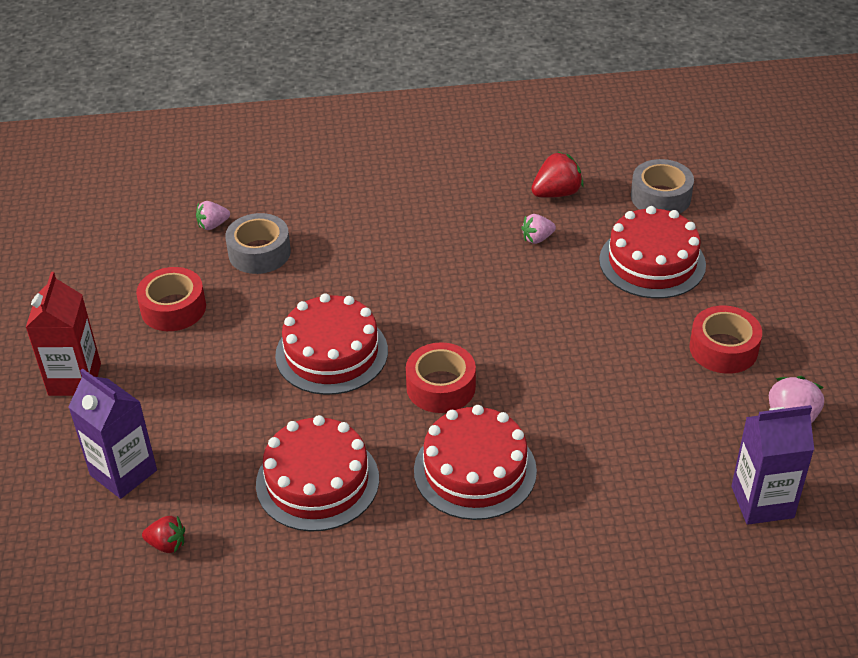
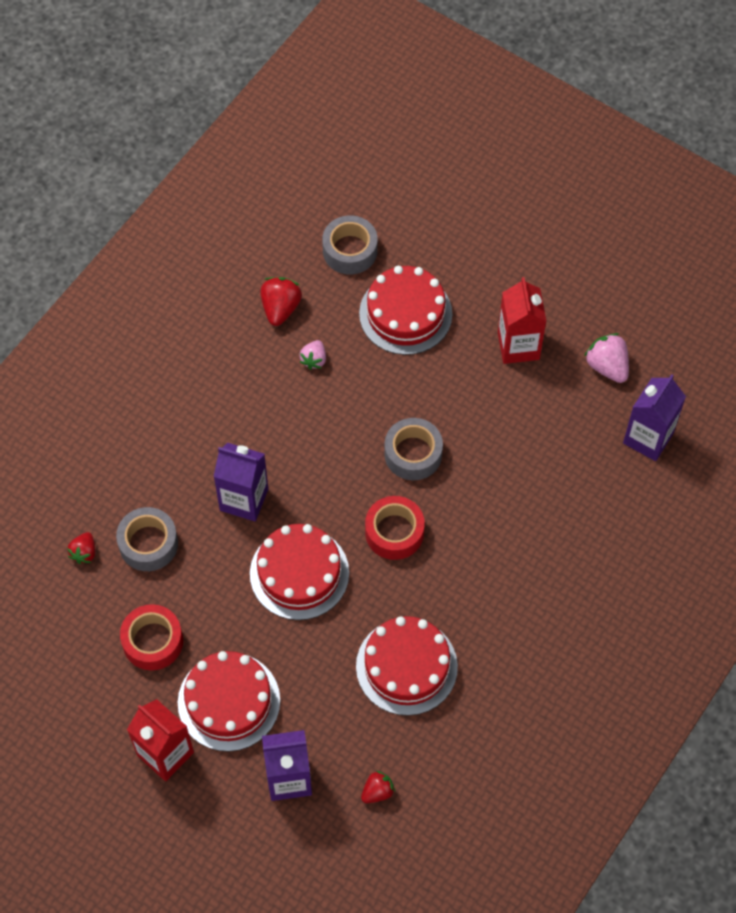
camera: 50 degrees left, 20 degrees up
pink strawberry [196,201,230,230] -> red strawberry [67,532,95,564]
red cake [414,405,537,520] -> red cake moved to [178,651,280,752]
red tape [689,305,762,374] -> red carton [498,277,546,364]
none -> purple carton [214,442,268,521]
none -> grey tape [384,418,443,480]

